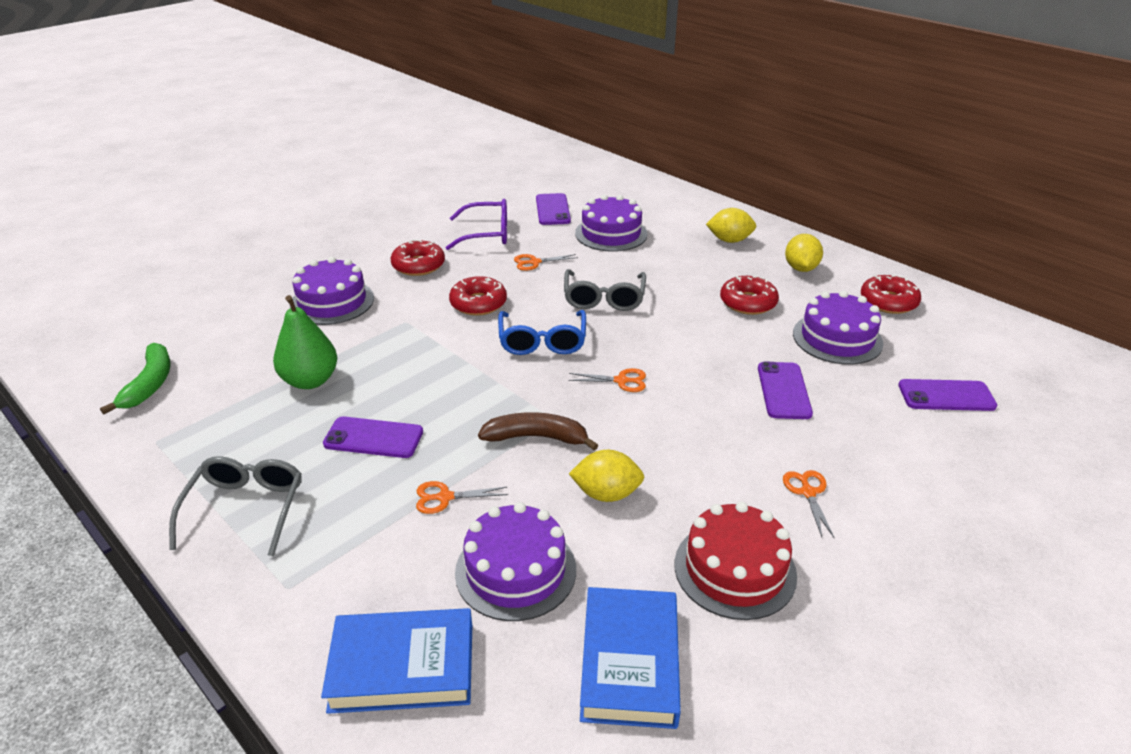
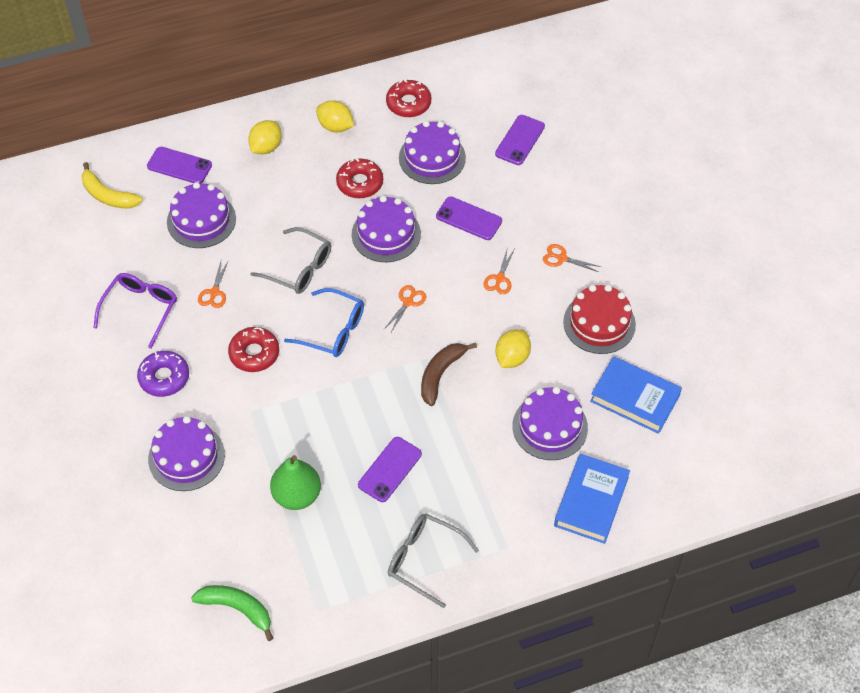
camera: 65 degrees left, 20 degrees up
red donut [391,240,445,276] -> purple donut [137,351,189,397]
orange scissors [416,481,508,514] -> orange scissors moved to [484,247,514,294]
purple phone [536,193,571,225] -> purple phone moved to [147,147,212,183]
none -> yellow banana [82,162,143,209]
none -> purple cake [352,196,421,262]

